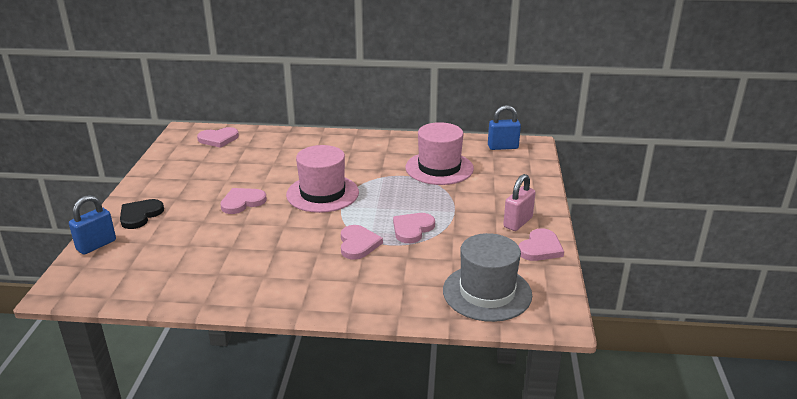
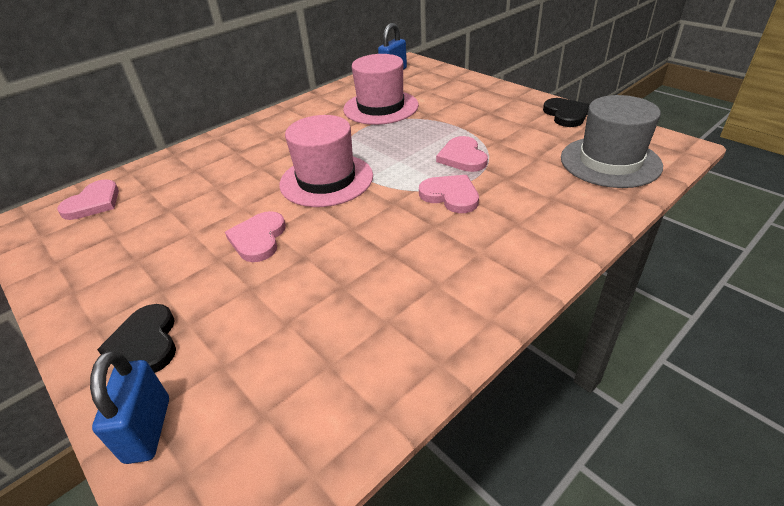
camera: 45 degrees left, 10 degrees up
pink padlock [503,174,535,231] -> none
pink heart [518,228,564,261] -> black heart [543,98,590,127]

